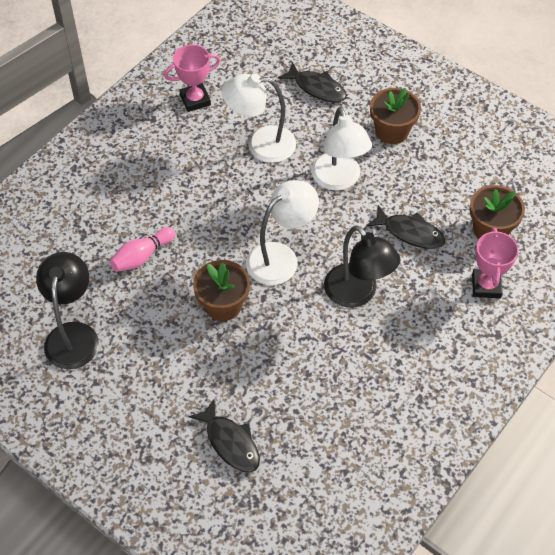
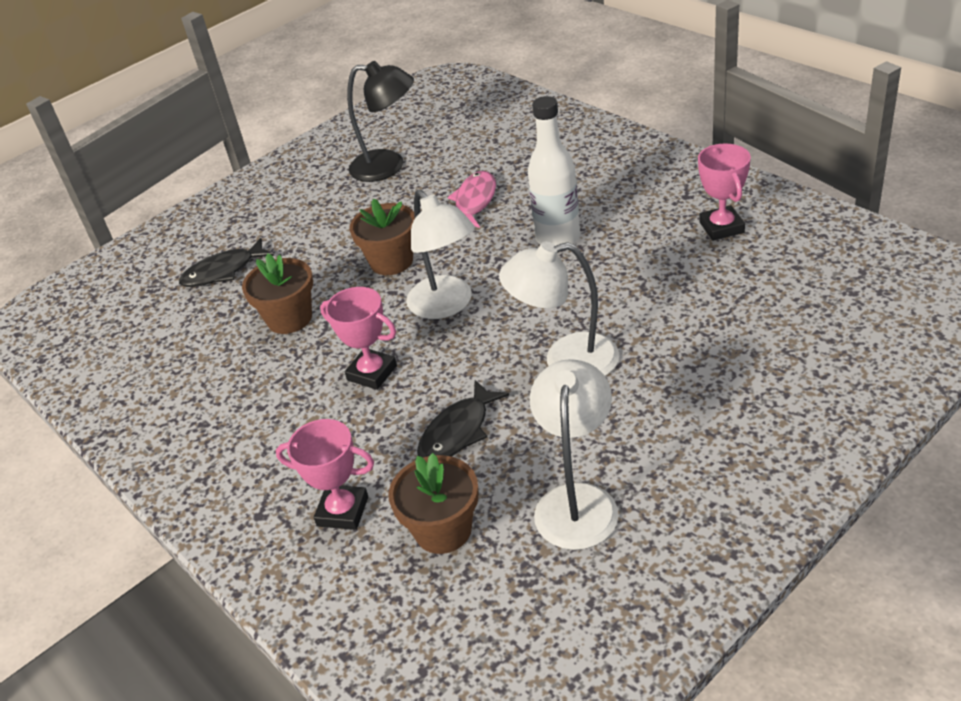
camera: 105 degrees right, 15 degrees down
pink bowling pin [110,227,175,272] -> pink fish [448,171,496,228]
white lamp [222,74,296,163] -> white lamp moved to [530,359,619,550]
black fish [278,62,347,102] -> none
black lamp [324,225,400,307] -> pink trophy [320,287,397,390]
brown flower pot [370,88,421,144] -> brown flower pot moved to [242,253,313,334]
none -> white bottle [528,96,580,245]

